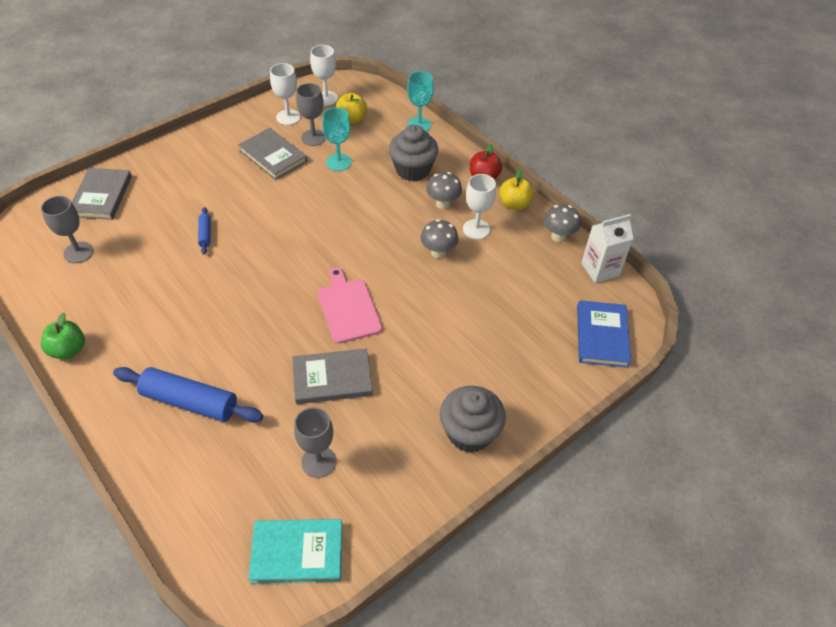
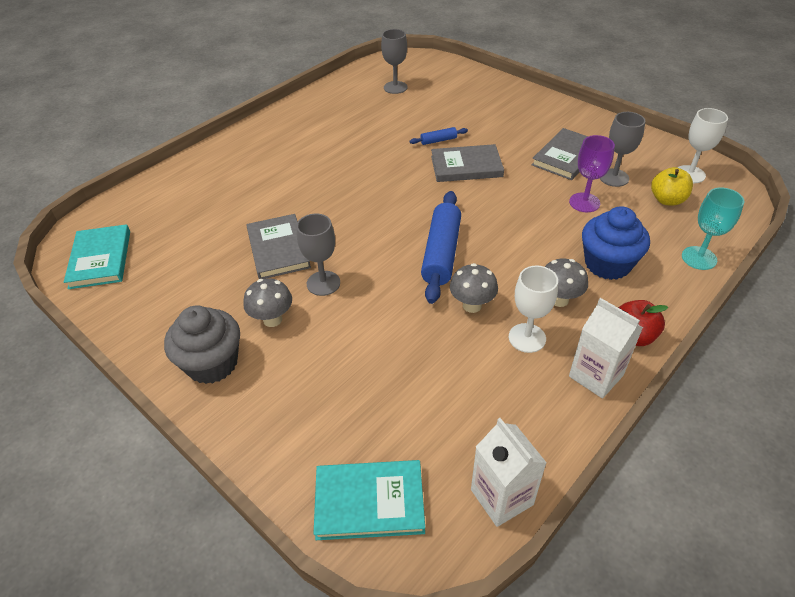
camera: 85 degrees right, 5 degrees down
green apple [41,313,85,360] -> none
grey book [72,168,132,220] -> grey book moved to [431,144,504,182]
blue rolling pin [113,367,263,422] -> blue rolling pin moved to [421,191,461,304]
white goblet [270,63,301,125] -> none
grey goblet [294,407,336,478] -> grey goblet moved to [296,214,340,296]
pink cutting board [318,267,382,344] -> none
turquoise goblet [322,107,352,171] -> purple goblet [569,135,615,212]
grey cupcake [389,125,439,182] -> blue cupcake [582,206,650,280]
yellow apple [500,169,534,210] -> white carton [569,298,643,399]
grey mushroom [544,204,581,242] -> grey mushroom moved to [243,278,292,327]
blue book [577,300,631,368] -> turquoise book [313,460,425,540]

